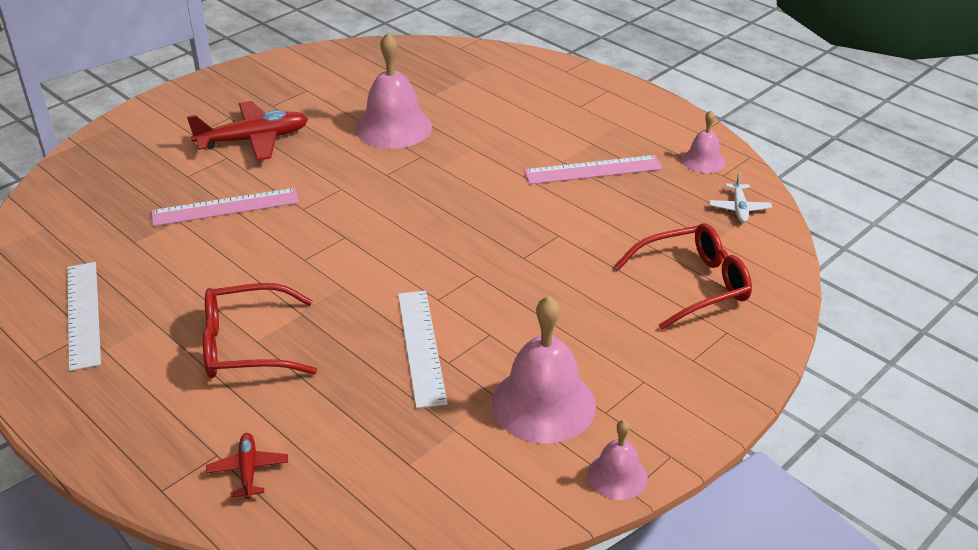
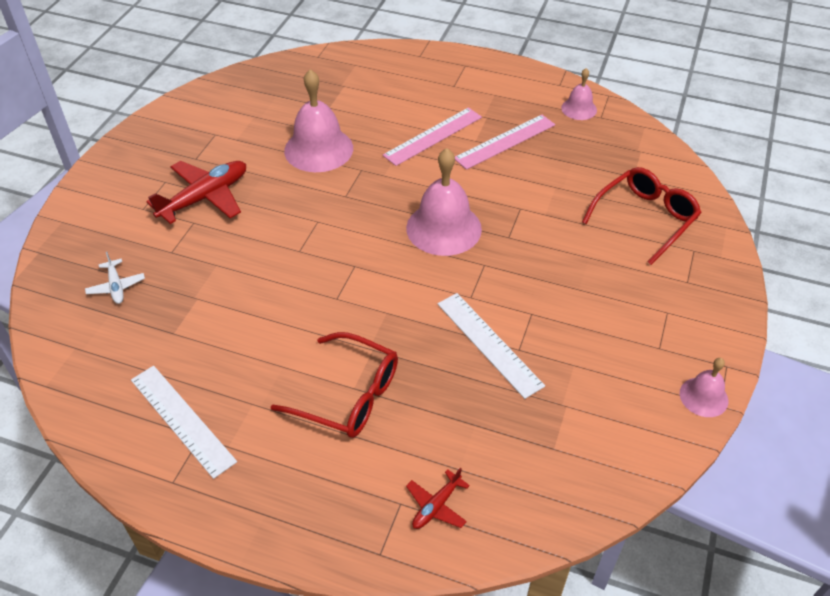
camera: 25 degrees left, 10 degrees up
pink ruler [151,188,299,226] -> pink ruler moved to [383,107,482,166]
red glasses [203,283,317,378] -> red glasses turned 120 degrees counterclockwise [271,332,398,438]
red plane [206,433,288,499] -> red plane turned 105 degrees counterclockwise [406,468,470,529]
pink bell [491,295,596,443] -> pink bell moved to [406,148,482,256]
white plane [709,172,772,223] -> white plane moved to [85,252,145,304]

